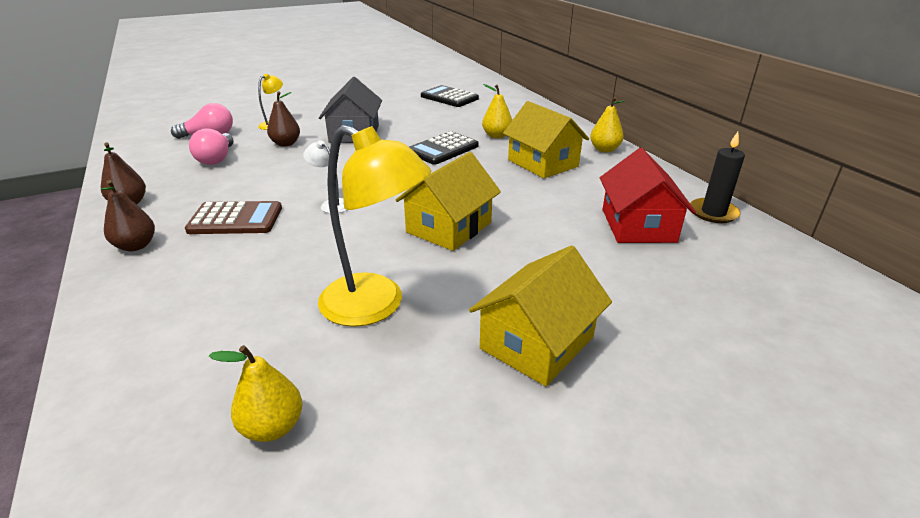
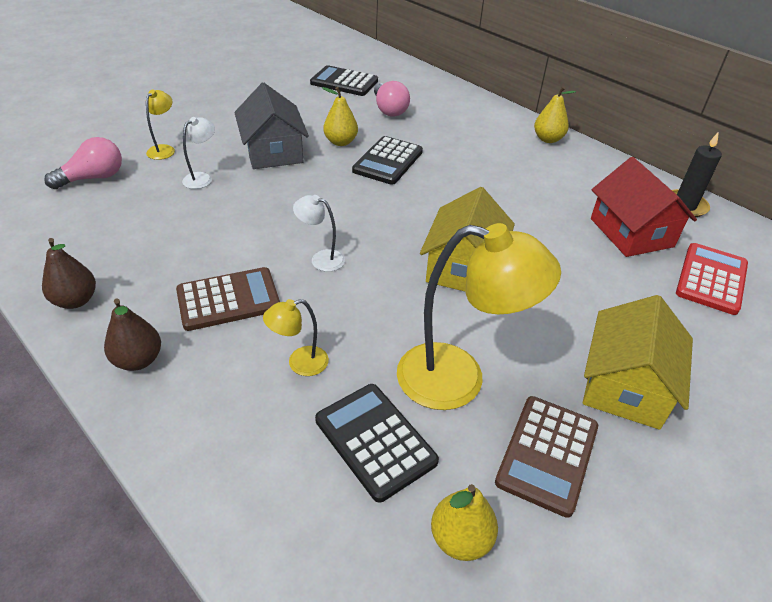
camera: 20 degrees left, 10 degrees up
pink light bulb [189,128,234,165] -> pink light bulb moved to [374,81,410,117]
brown pear [267,91,300,147] -> white lamp [182,117,215,189]
yellow pear [482,84,512,139] -> yellow pear moved to [322,87,358,146]
yellow house [503,101,589,178] -> none
none -> yellow lamp [263,299,329,376]
none -> black calculator [315,384,439,503]
none -> brown calculator [495,396,598,518]
none -> red calculator [676,243,748,315]

